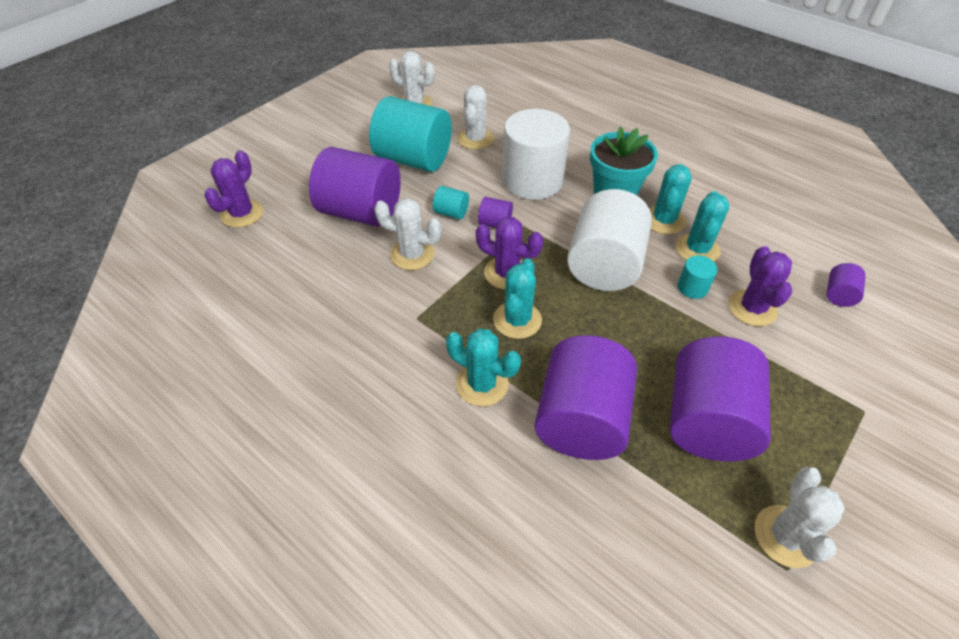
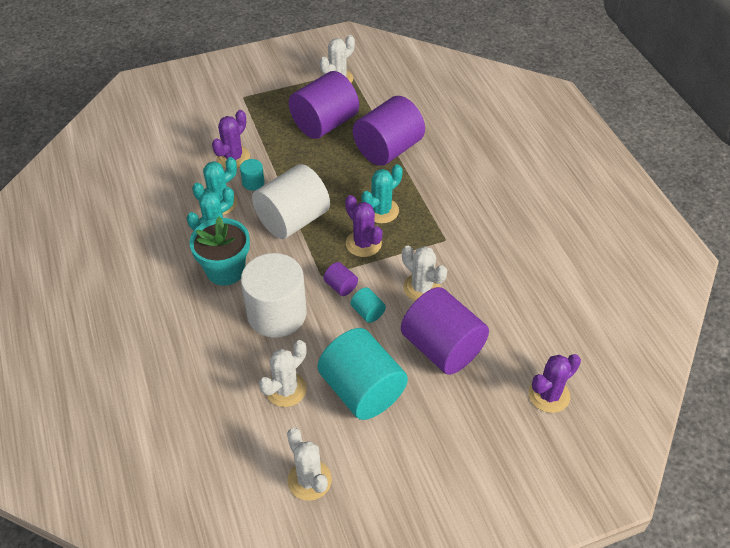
camera: 150 degrees left, 0 degrees up
turquoise cactus [446,329,521,406] -> none
purple cylinder [827,263,866,307] -> none

